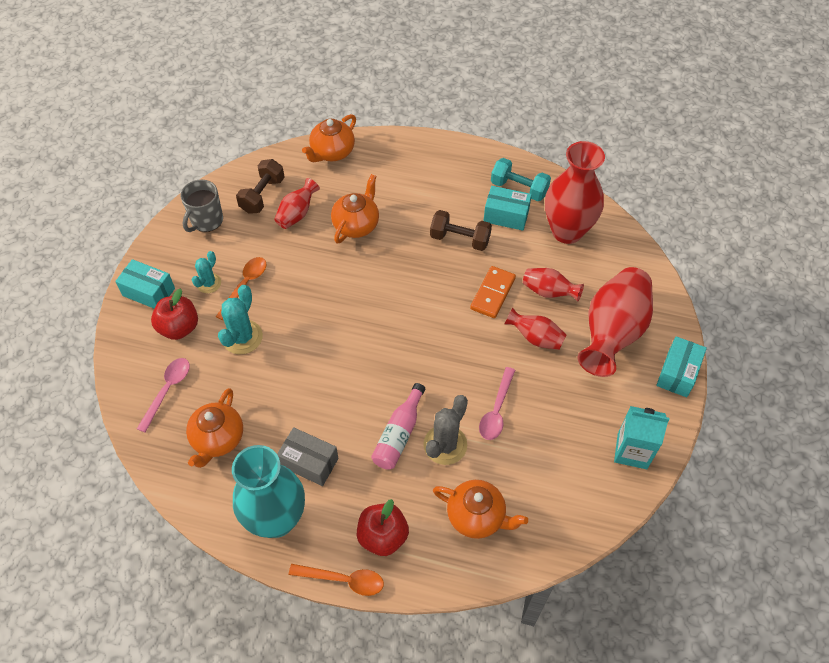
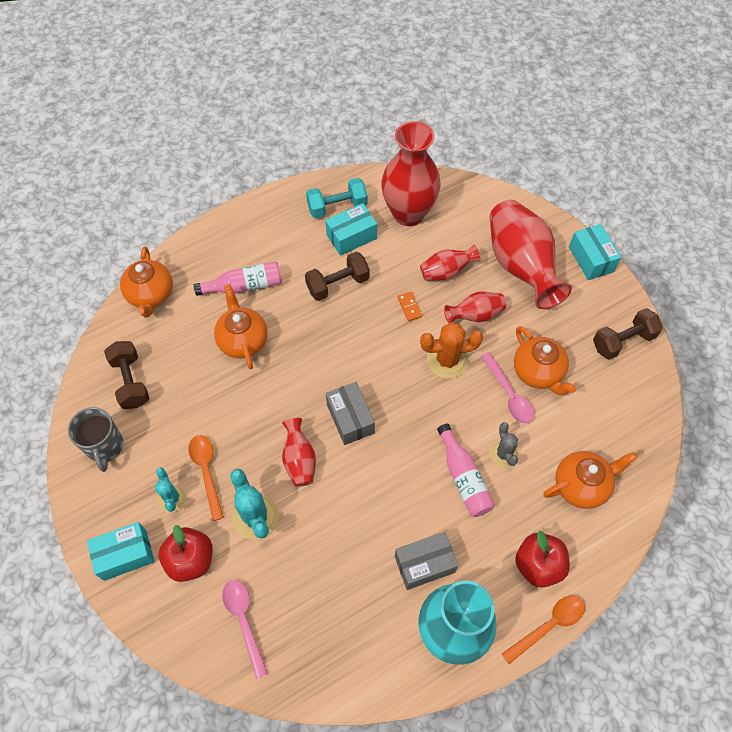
camera: 45 degrees left, 5 degrees up
orange teapot [186,388,243,468] -> orange teapot moved to [514,326,576,396]
red vase [274,178,320,229] -> red vase moved to [282,418,316,487]
grey cactus [423,395,468,465] -> grey cactus [490,422,518,467], size x0.63
orange domino [470,266,516,318] -> orange domino [397,291,422,321], size x0.54
turquoise carton [614,406,670,469] -> brown dumbbell [593,308,663,360]
none -> pink bottle [194,261,282,296]
none -> grey box [326,382,375,445]
none -> orange cactus [420,322,483,379]

